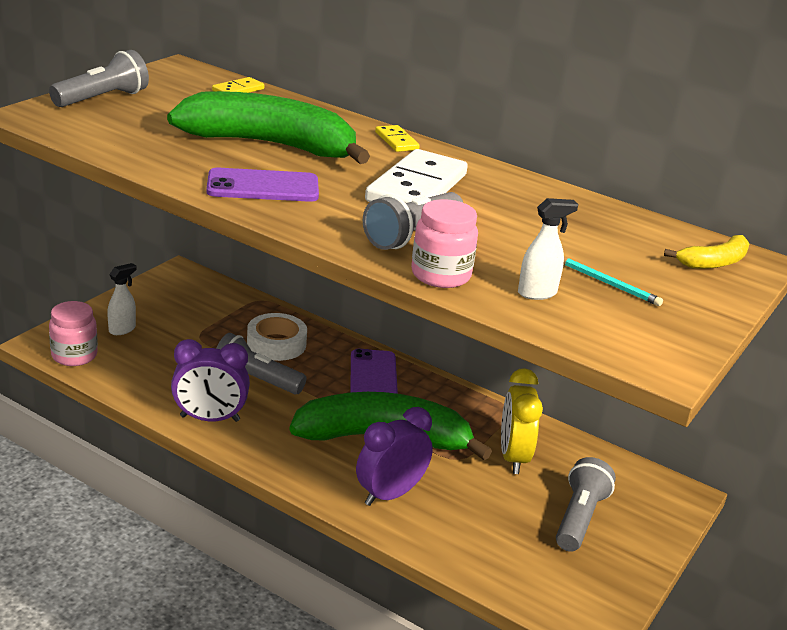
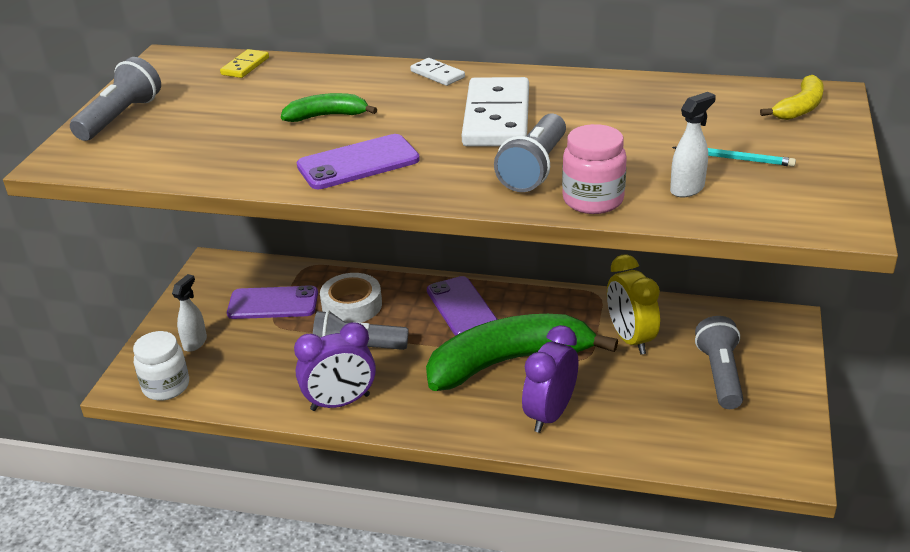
camera: 15 degrees left, 5 degrees up
pink jar [49,301,98,366] -> white jar [133,331,189,401]
green banana [167,91,370,164] -> green banana [281,93,377,122], size x0.44
yellow domino [375,125,420,152] -> white domino [410,58,465,86]
none -> purple phone [227,285,318,319]

